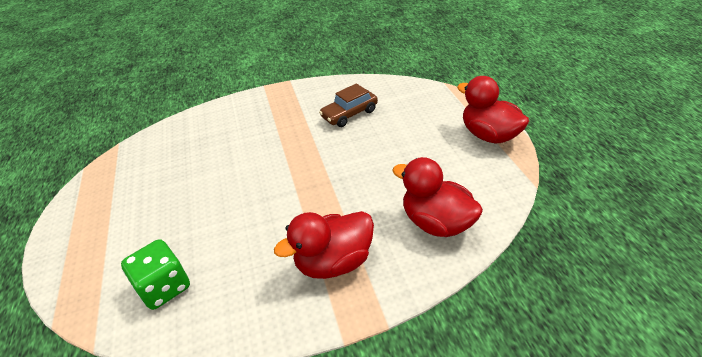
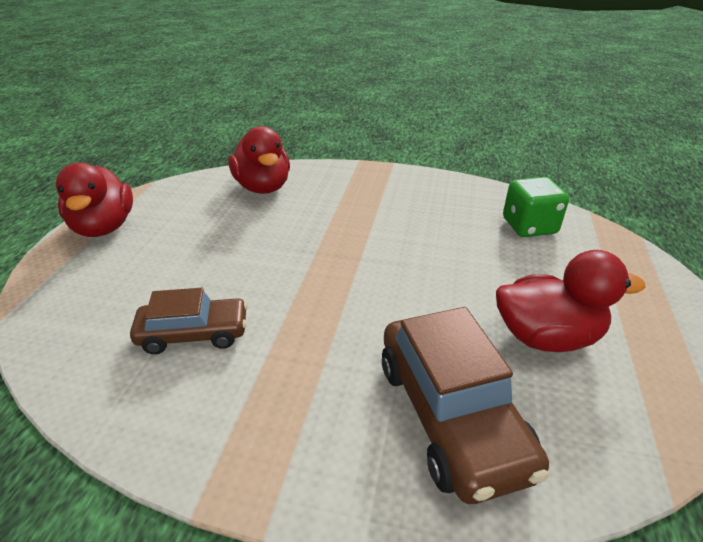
camera: 155 degrees left, 5 degrees down
red duck [274,211,374,279] -> red duck moved to [496,250,646,352]
none -> brown car [382,307,549,504]

